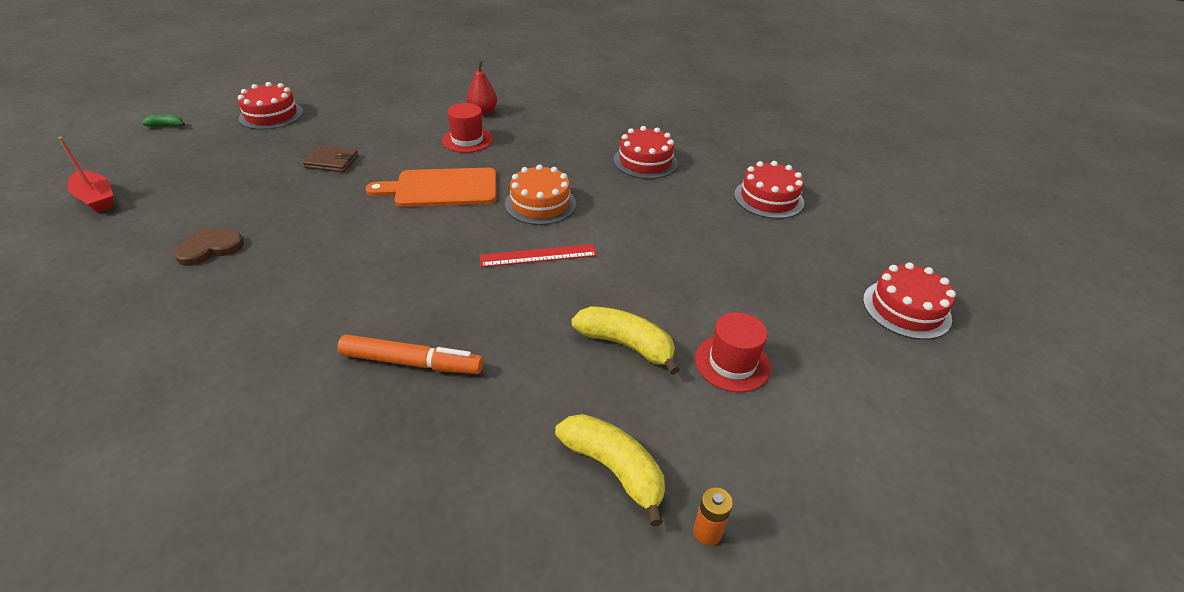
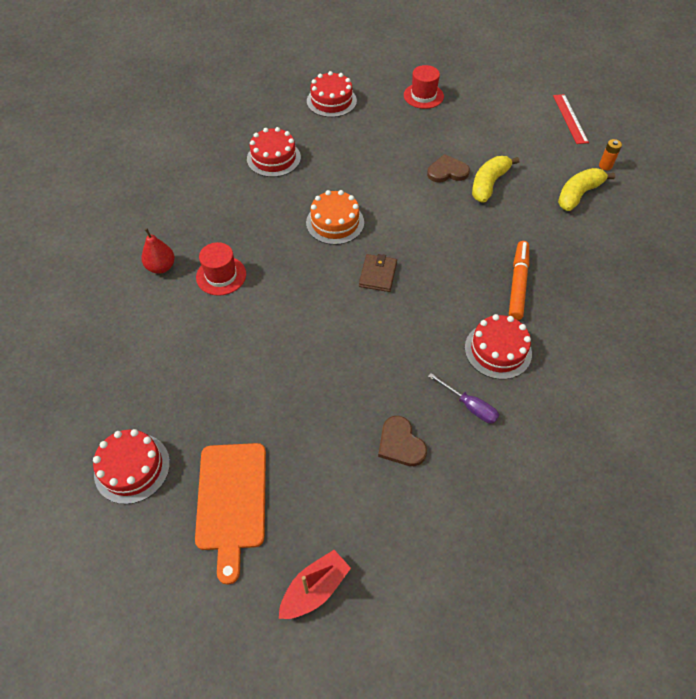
camera: 85 degrees left, 15 degrees up
green banana [142,115,185,127] -> none
brown wallet [303,145,358,172] -> brown wallet moved to [359,254,397,292]
orange cutting board [366,168,496,207] -> orange cutting board moved to [195,443,266,585]
red ruler [479,244,597,267] -> red ruler moved to [553,94,589,144]
red hat [695,312,771,392] -> red hat moved to [404,65,444,109]
red cake [863,262,956,340] -> red cake moved to [465,314,532,379]
none -> brown heart [427,154,470,183]
none -> purple screwdriver [428,373,499,424]

